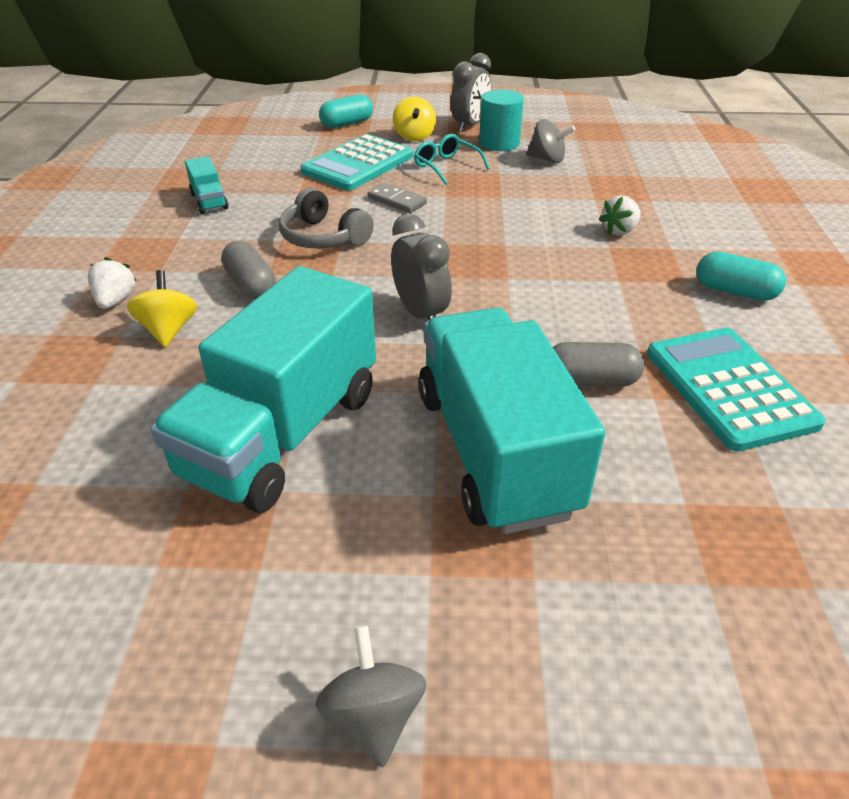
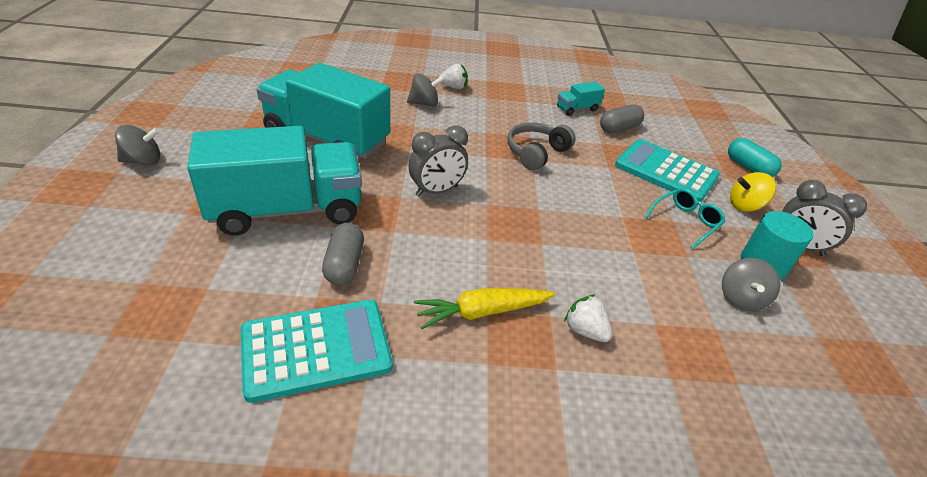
camera: 85 degrees right, 0 degrees up
yellow spinning top [127,270,197,347] -> grey spinning top [407,73,445,106]
grey capsule [221,241,276,299] -> grey capsule moved to [600,105,644,133]
grey domino [368,183,427,213] -> none
turquoise capsule [697,251,786,301] -> none
none -> yellow carrot [414,288,555,329]

